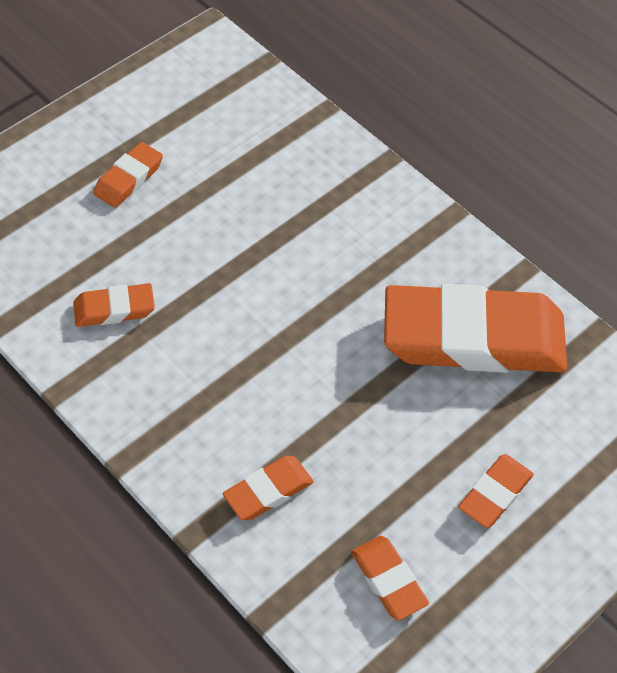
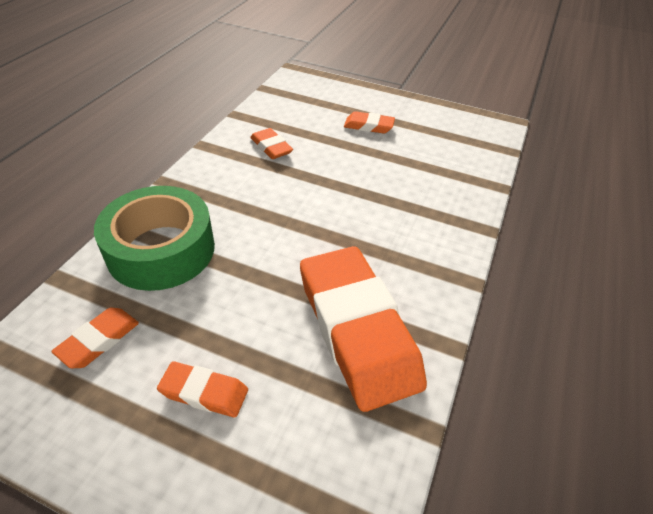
camera: 65 degrees right, 10 degrees down
orange eraser [223,456,314,520] -> green tape [94,186,215,291]

